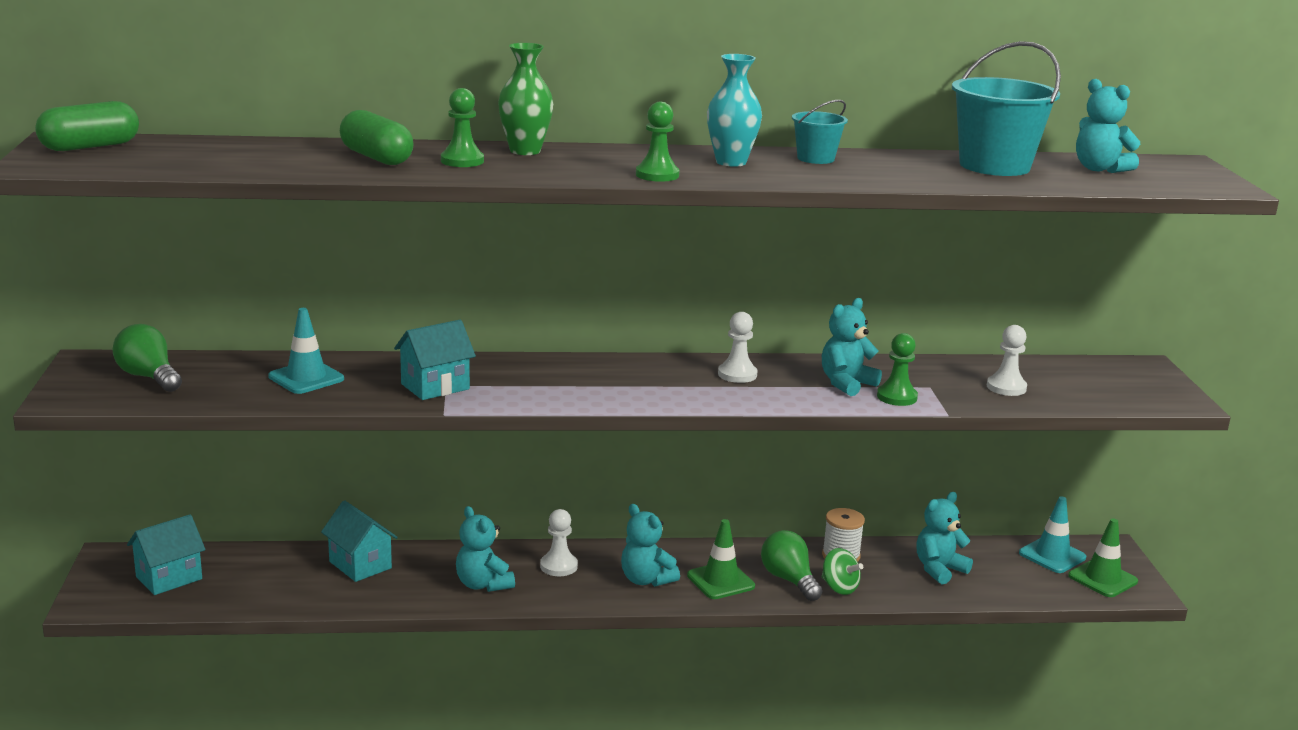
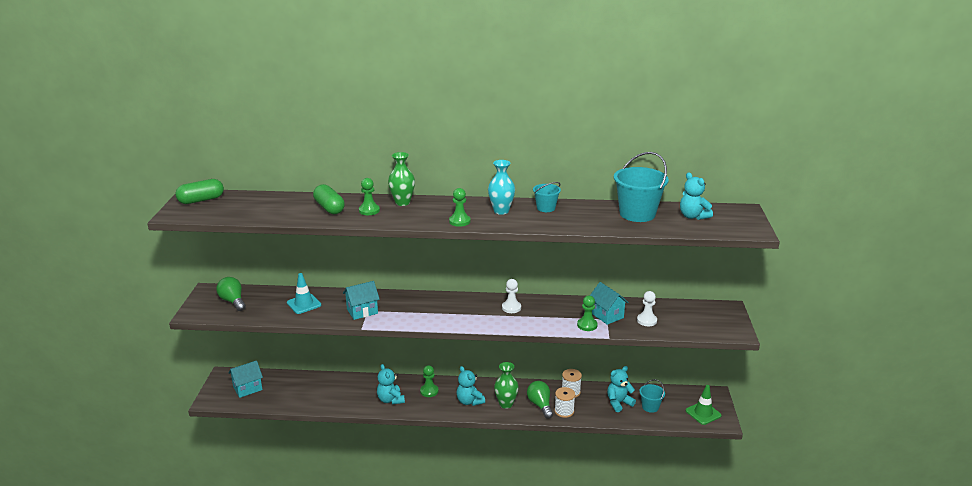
camera: 10 degrees right, 5 degrees up
turquoise house [321,500,398,582] -> turquoise house moved to [590,282,629,325]
white pawn [540,509,578,576] -> green pawn [420,365,438,397]
green traffic cone [687,519,755,599] -> green vase [494,362,519,409]
green spinning top [821,548,863,595] -> white spool [554,387,575,418]
turquoise teddy bear [822,298,882,396] -> none
turquoise traffic cone [1019,496,1086,573] -> none
none -> turquoise bucket [639,379,665,413]

